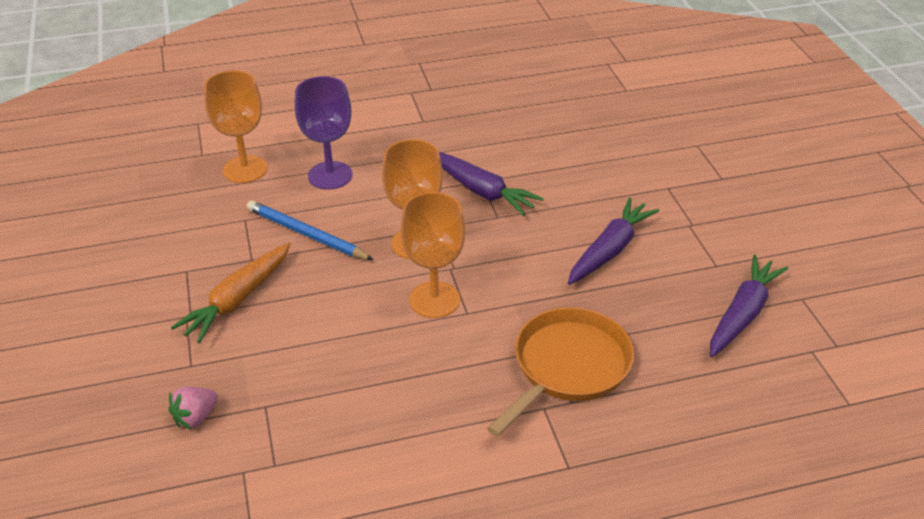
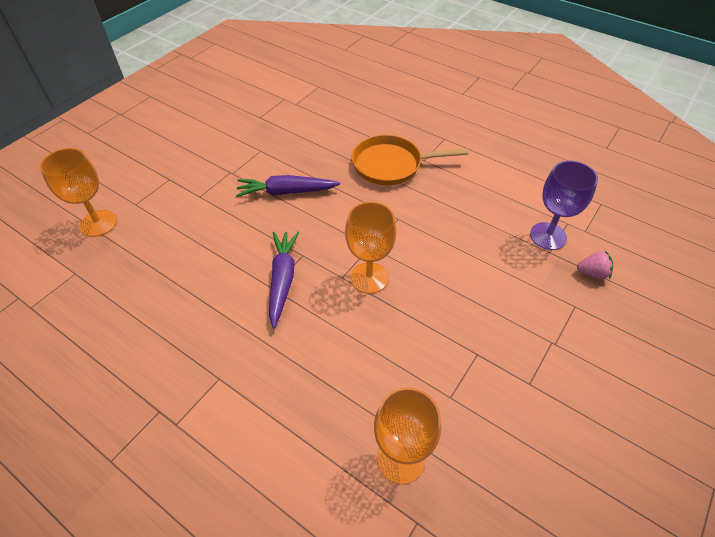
camera: 130 degrees left, 10 degrees up
orange carrot [171,243,291,343] -> none
blue pencil [247,200,374,260] -> none
purple goblet [295,76,353,190] -> purple goblet moved to [530,161,598,250]
orange goblet [400,192,465,318] -> orange goblet moved to [40,148,117,237]
purple carrot [710,254,789,357] -> none

